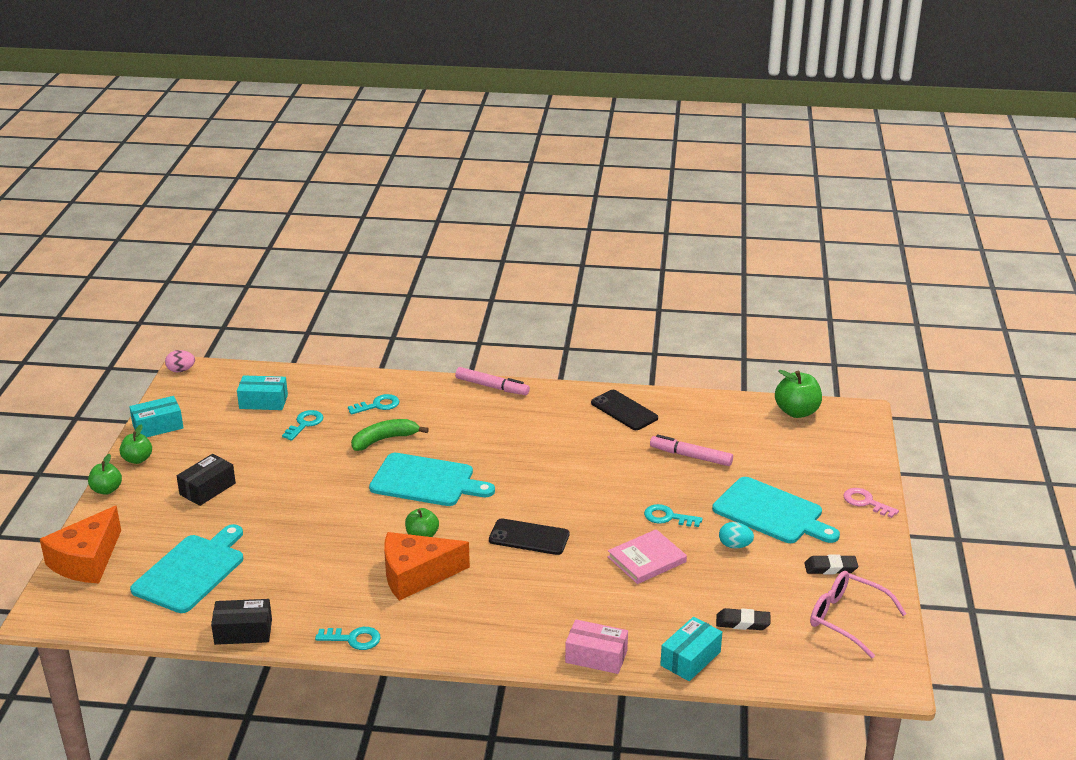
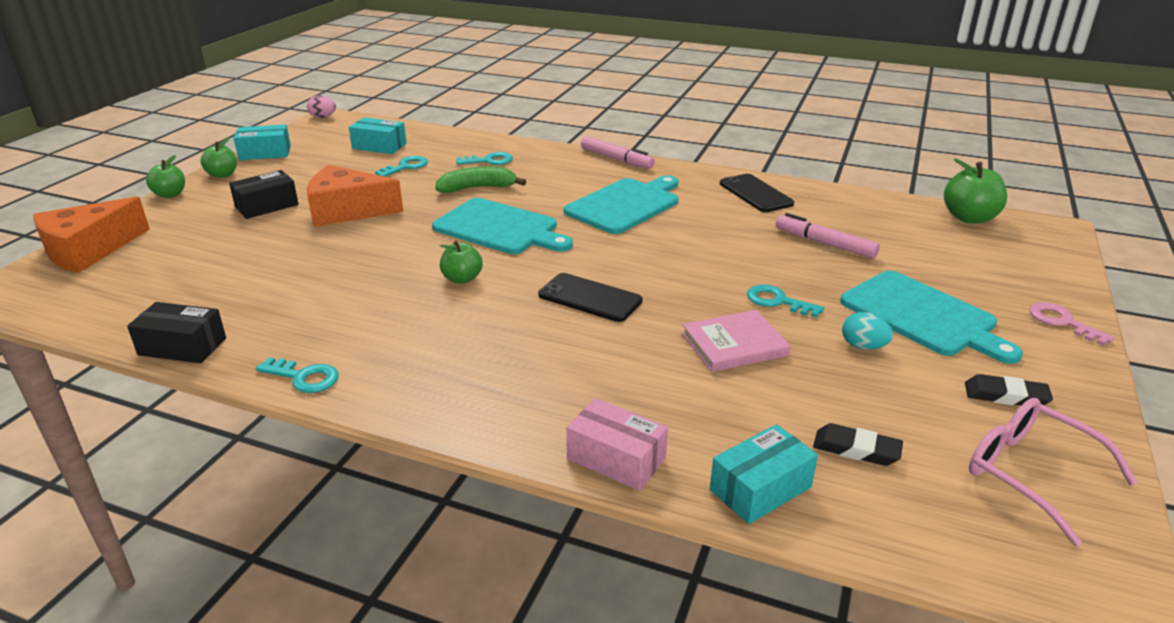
camera: 15 degrees right, 0 degrees up
turquoise cutting board [130,524,243,613] -> turquoise cutting board moved to [564,175,679,234]
orange cheese [384,532,470,601] -> orange cheese moved to [307,165,403,227]

